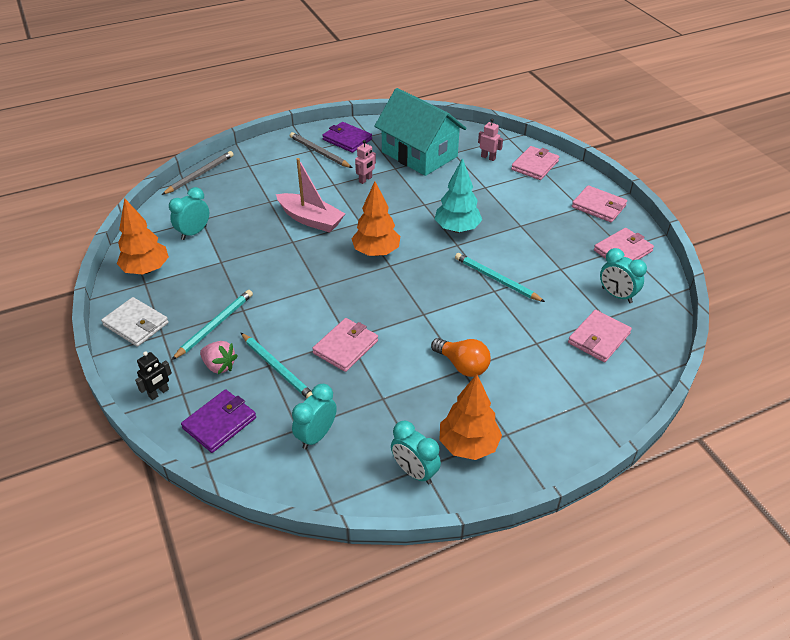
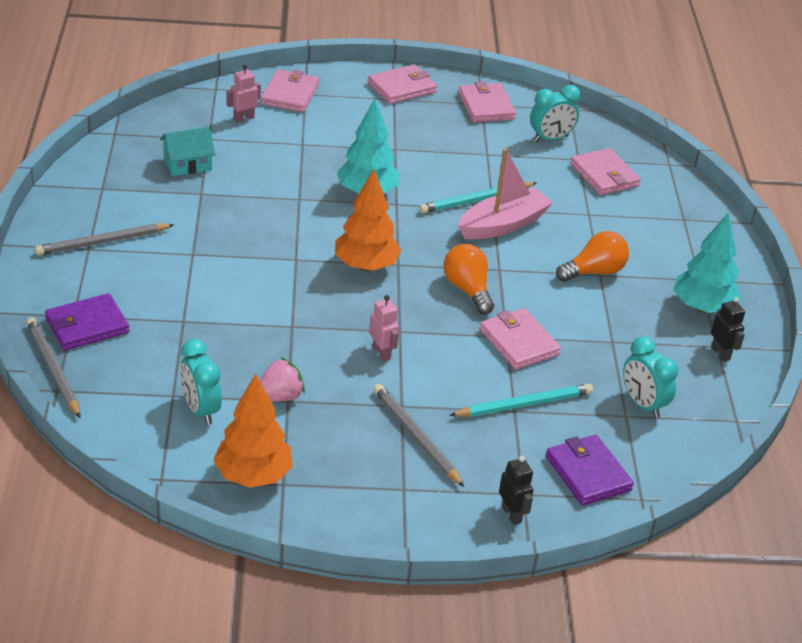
camera: 70 degrees left, 5 degrees down
white wallet [101,297,169,347] -> none
turquoise pencil [172,290,253,360] -> grey pencil [373,384,464,487]
pink strawberry [200,341,238,374] -> pink strawberry moved to [260,357,305,402]
pink boat [276,158,345,233] -> pink boat moved to [458,148,553,240]
purple wallet [322,122,372,153] -> purple wallet moved to [45,293,129,351]
pink robot [355,140,376,184] -> pink robot moved to [369,295,399,361]
turquoise house [374,88,467,176] -> turquoise house [160,127,216,176], size x0.46
turquoise clock [391,421,441,484] -> black robot [711,297,745,361]
orange tree [439,374,502,460] -> turquoise tree [673,212,741,313]
pink wallet [511,146,559,180] -> pink wallet turned 45 degrees clockwise [261,69,319,112]
none -> orange light bulb [443,244,494,315]

